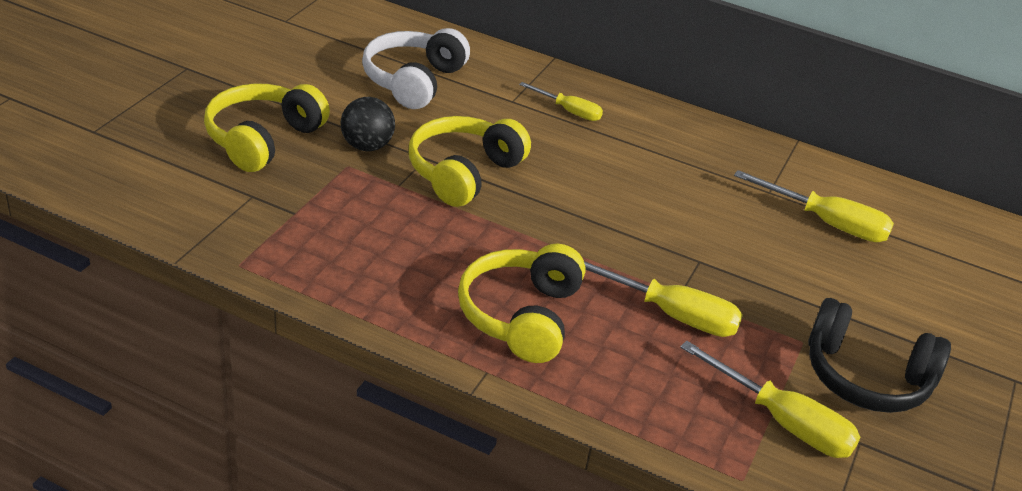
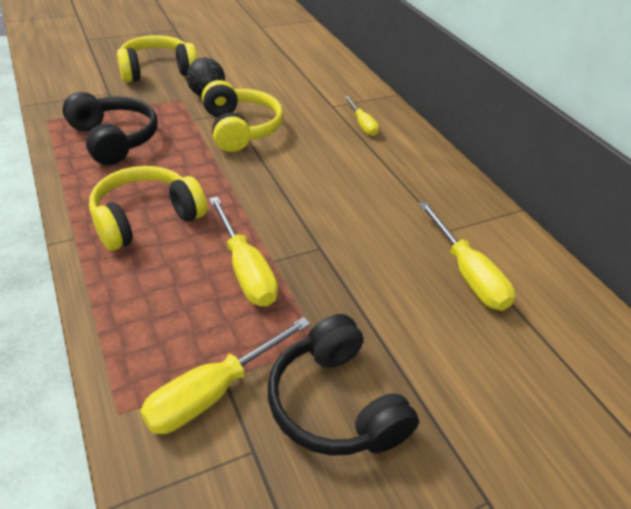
camera: 40 degrees right, 5 degrees up
white headphones [362,28,470,109] -> none
yellow headphones [409,116,531,207] -> yellow headphones turned 90 degrees clockwise [202,80,283,152]
yellow screwdriver [680,341,861,458] -> yellow screwdriver turned 60 degrees clockwise [140,317,311,434]
none -> black headphones [62,92,158,165]

